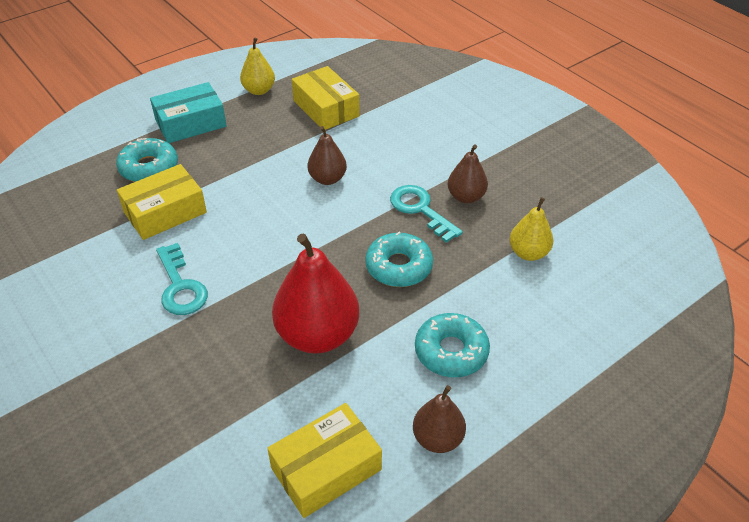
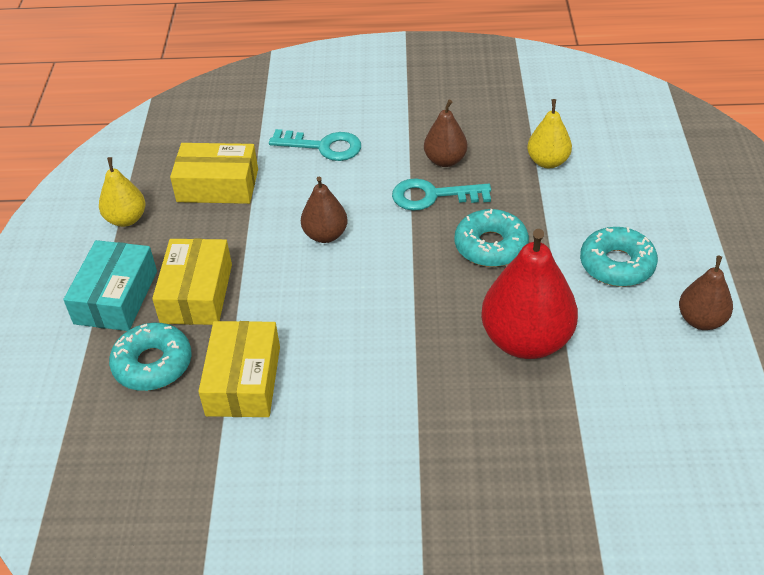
camera: 50 degrees left, 0 degrees up
turquoise key [156,243,208,315] -> turquoise key moved to [269,129,361,161]
yellow box [267,403,382,518] -> yellow box moved to [152,238,232,325]

